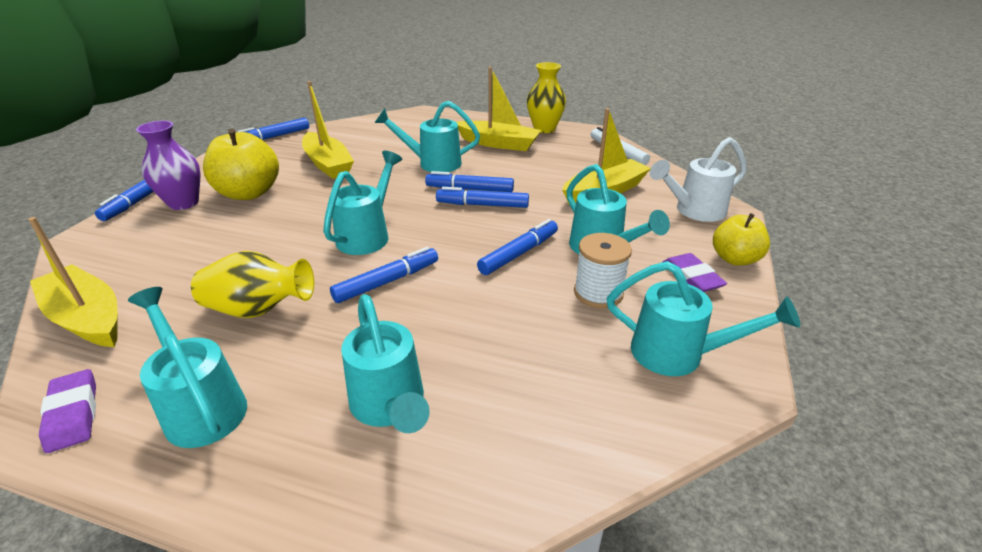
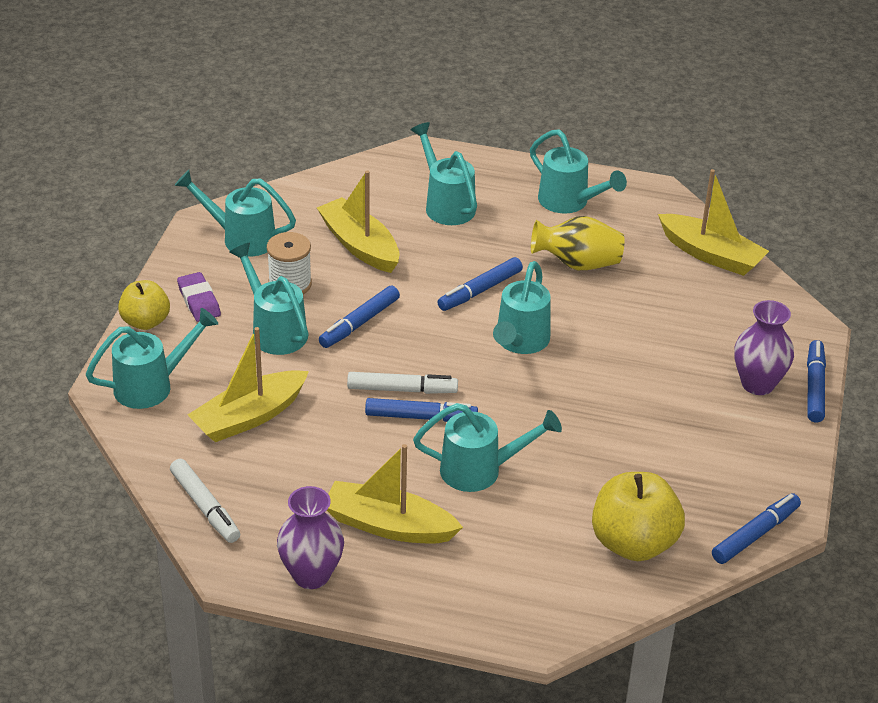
camera: 175 degrees right, 5 degrees up
purple eraser [39,369,96,453] -> none
yellow apple [203,129,279,200] -> yellow apple moved to [592,472,685,561]
yellow boat [302,81,354,179] -> yellow boat moved to [317,171,399,273]
blue marker [436,187,529,208] -> white marker [347,372,458,394]
yellow vase [527,62,566,133] -> purple vase [277,486,344,589]
white watering can [650,137,747,222] -> turquoise watering can [85,308,218,409]

